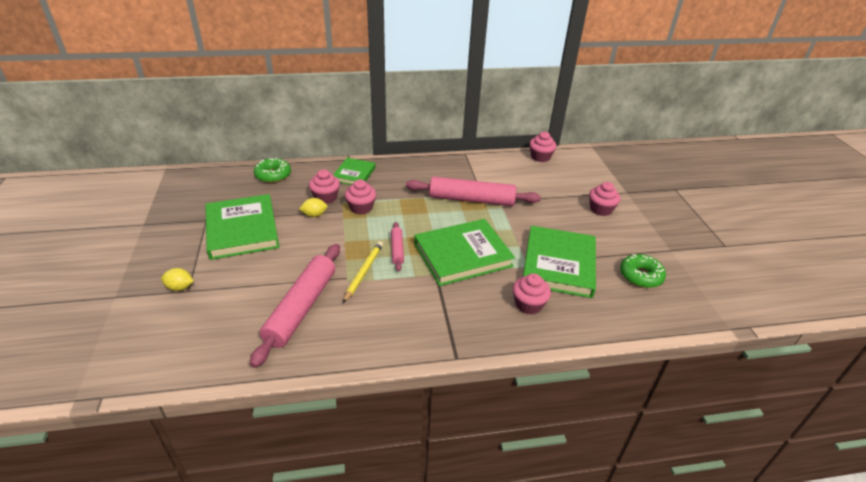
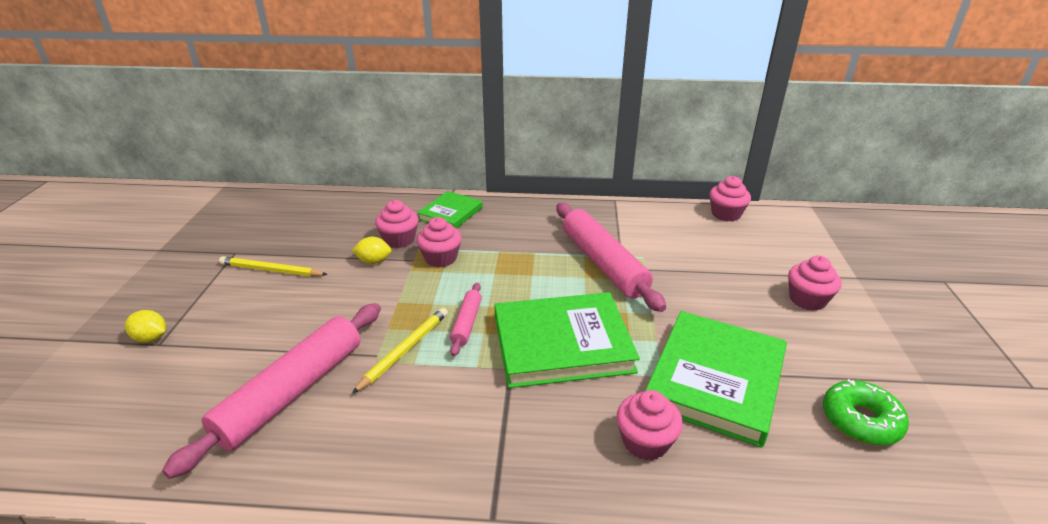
camera: 15 degrees right, 5 degrees down
green book [205,194,279,260] -> yellow pencil [219,256,328,277]
green donut [254,158,291,183] -> none
pink rolling pin [406,177,541,206] -> pink rolling pin turned 45 degrees clockwise [557,203,666,312]

